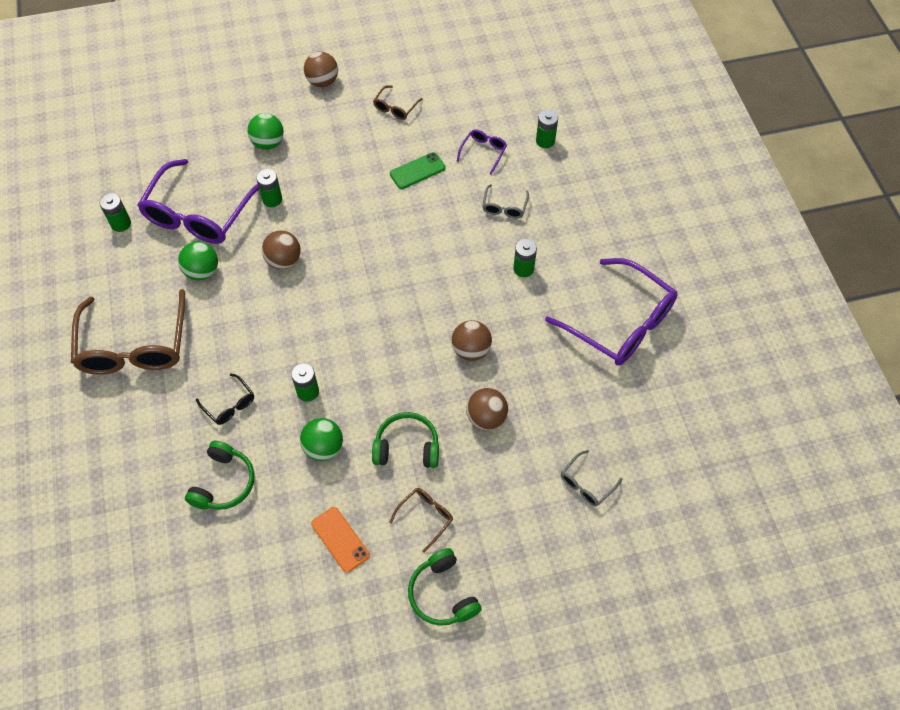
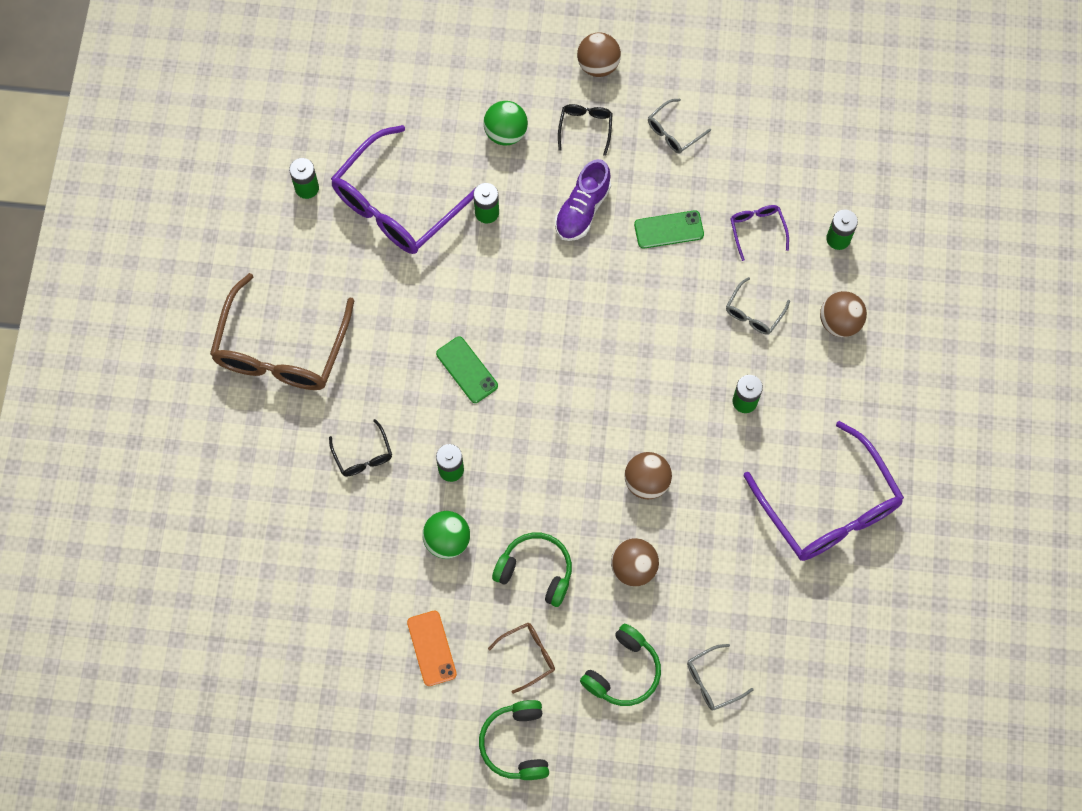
camera: 20 degrees right, 10 degrees up
green ball [178,242,218,280] -> none
green headphones [185,440,254,510] -> green headphones moved to [580,624,661,706]
brown ball [262,231,301,269] -> brown ball moved to [820,291,867,337]
brown glasses [373,85,423,120] -> grey glasses [648,99,711,154]
purple glasses [457,129,507,175] -> purple glasses turned 60 degrees counterclockwise [730,205,789,261]
none -> green phone [436,336,498,403]
none -> purple shoe [555,159,611,241]
none -> black glasses [558,104,613,156]

